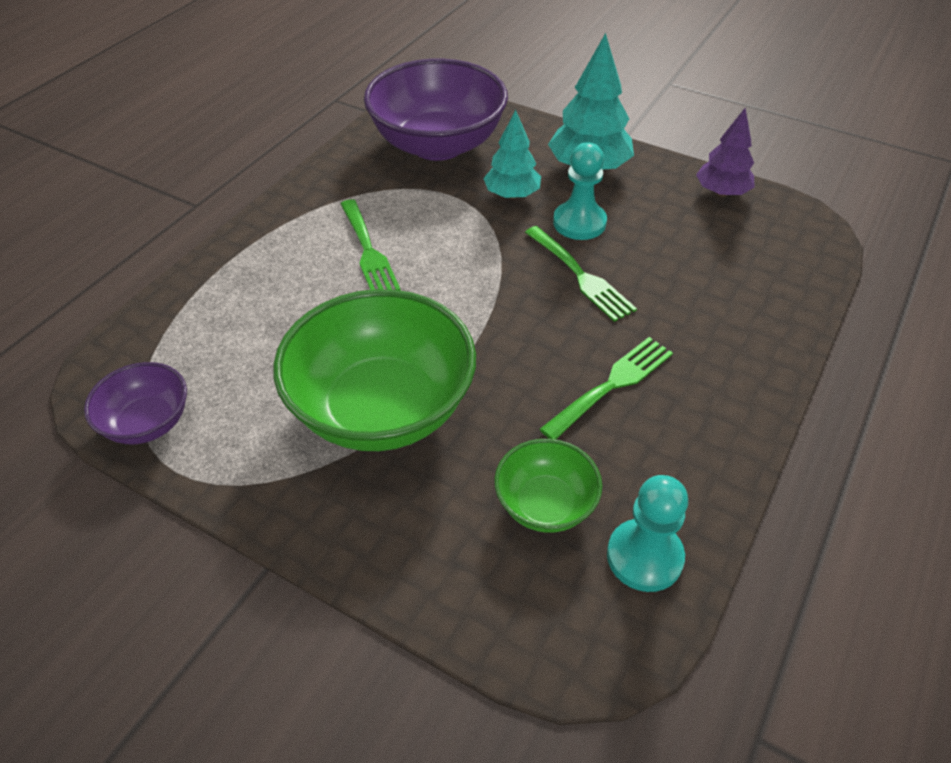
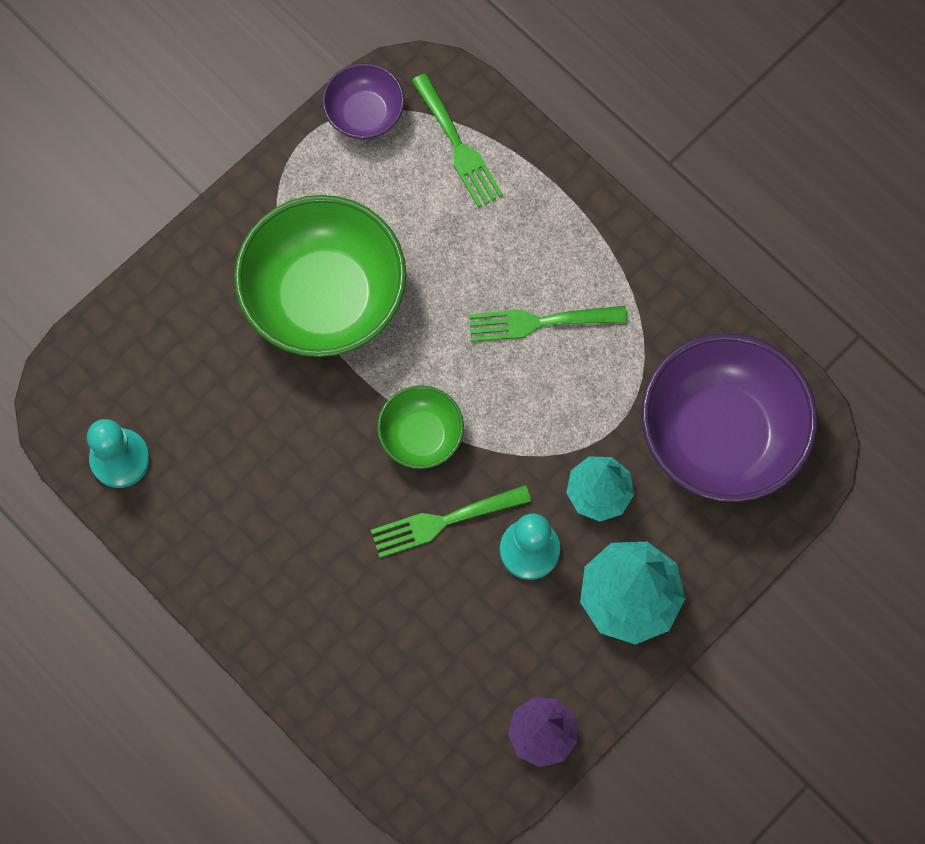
camera: 105 degrees right, 25 degrees up
green bowl [494,439,602,533] -> green bowl moved to [377,385,464,469]
green fork [540,337,673,439] -> green fork moved to [411,73,503,208]

